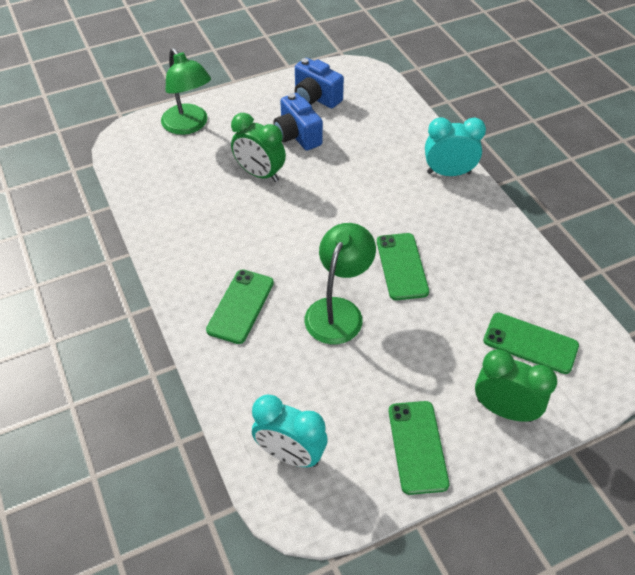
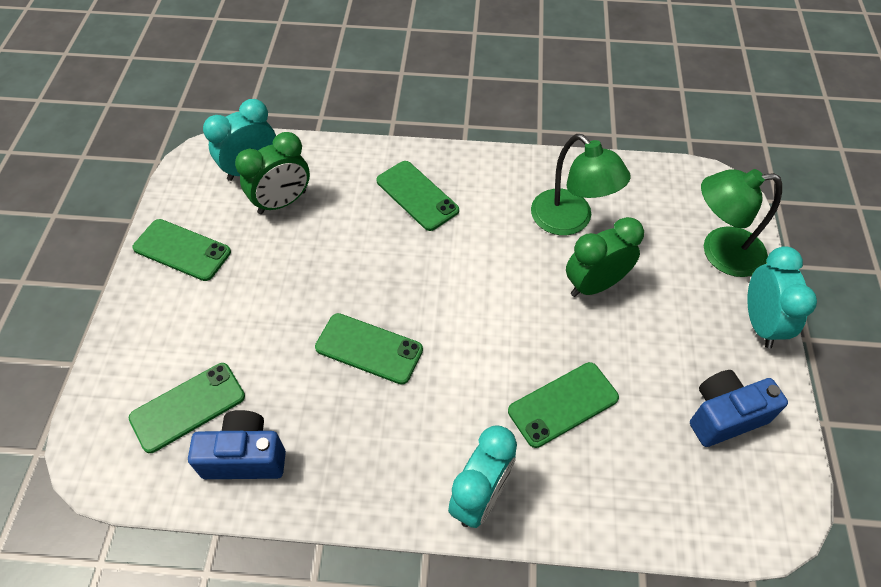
camera: 120 degrees right, 5 degrees up
blue camera [273,93,323,151] -> blue camera moved to [188,410,286,479]
green lamp [305,223,376,344] -> green lamp moved to [531,134,631,235]
green clock [475,349,557,422] -> green clock moved to [235,132,310,214]
none -> green phone [508,362,619,448]
none -> turquoise clock [747,246,817,348]

